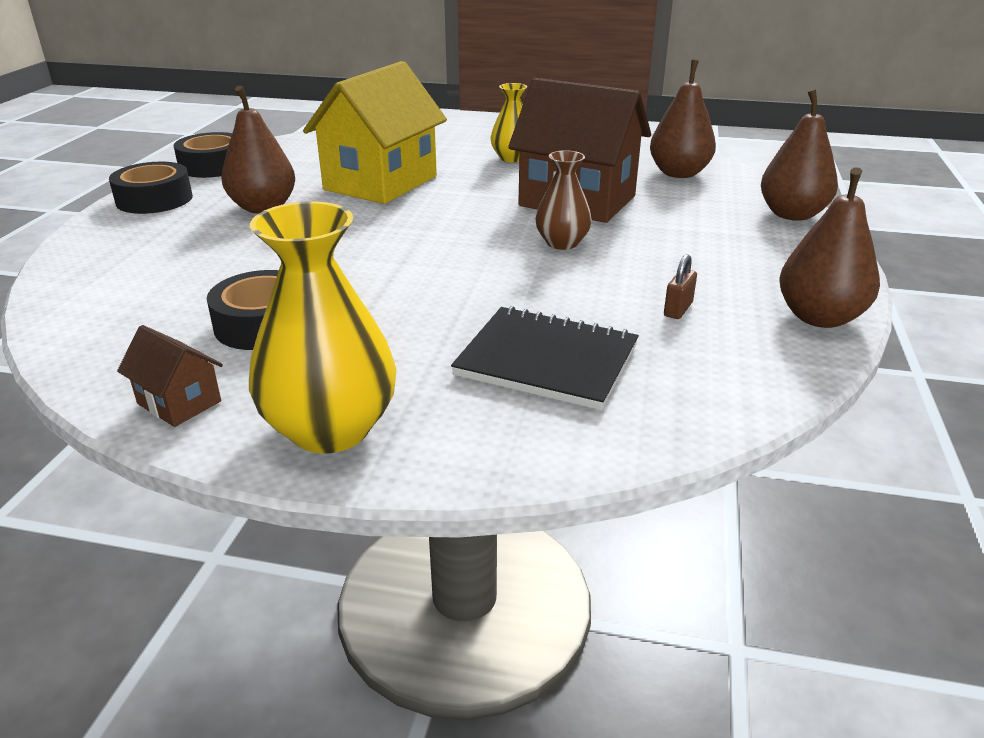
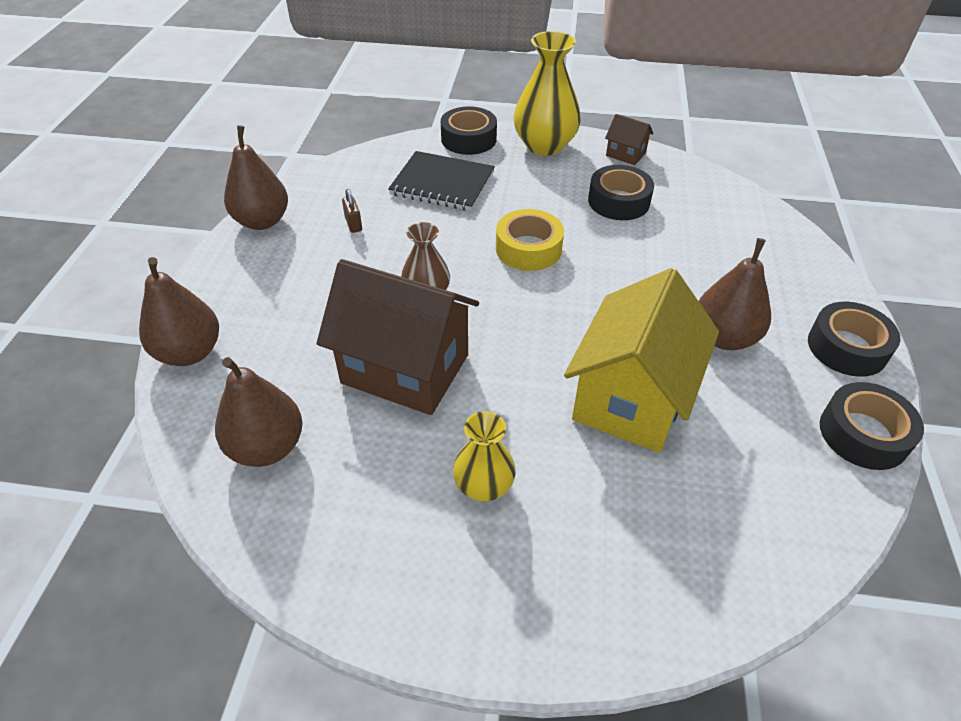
camera: 175 degrees right, 15 degrees up
brown padlock [664,254,697,319] -> brown padlock turned 45 degrees counterclockwise [342,189,362,233]
none -> black tape [441,107,497,155]
none -> yellow tape [496,209,564,271]

